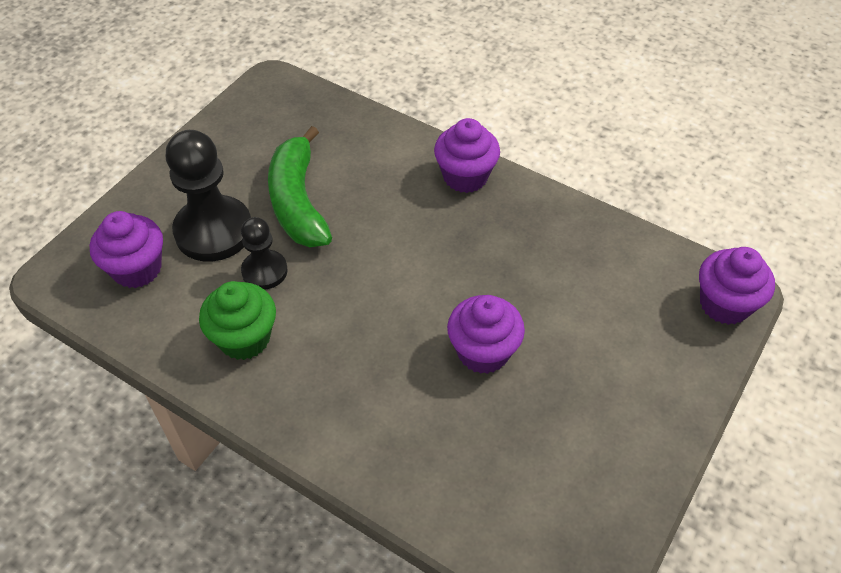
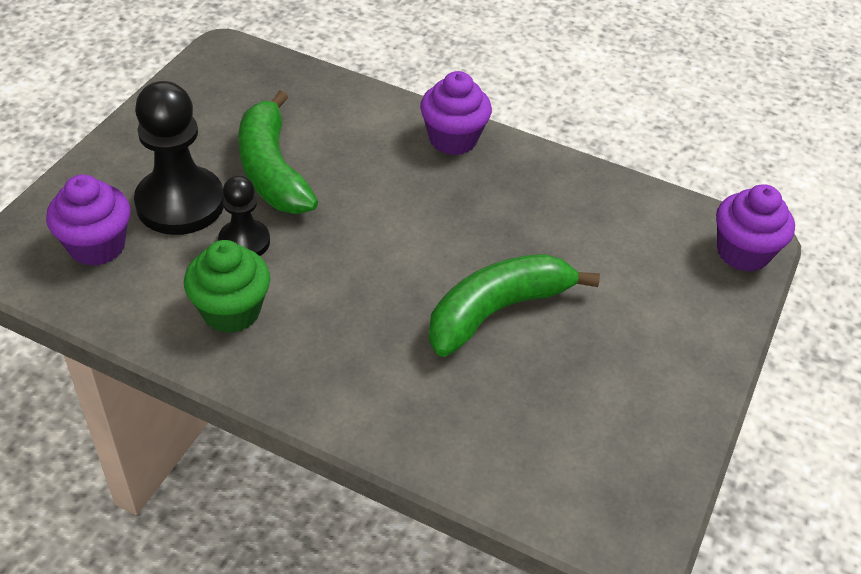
camera: 10 degrees left, 5 degrees down
purple cupcake [447,295,525,374] -> green banana [429,254,600,357]

